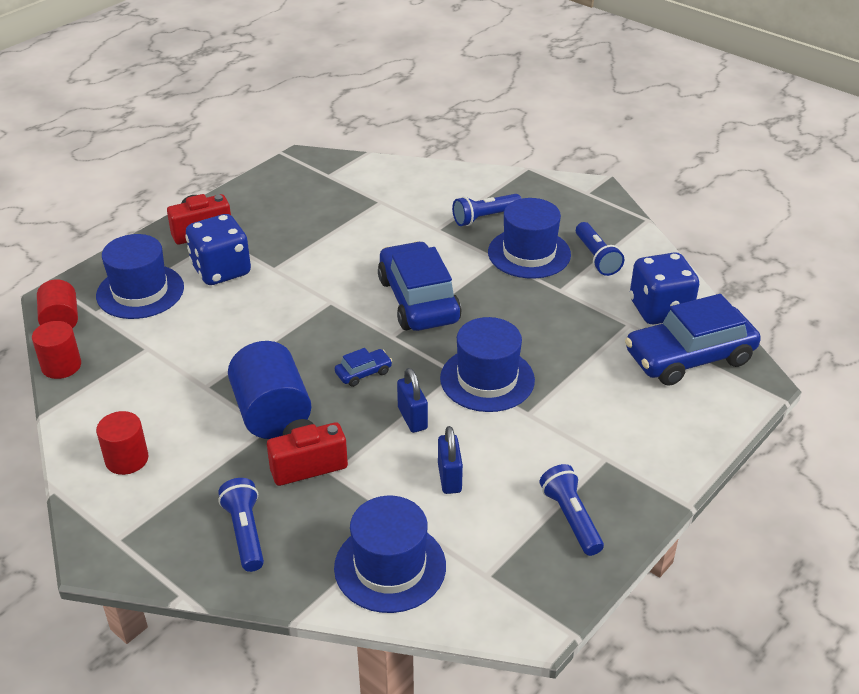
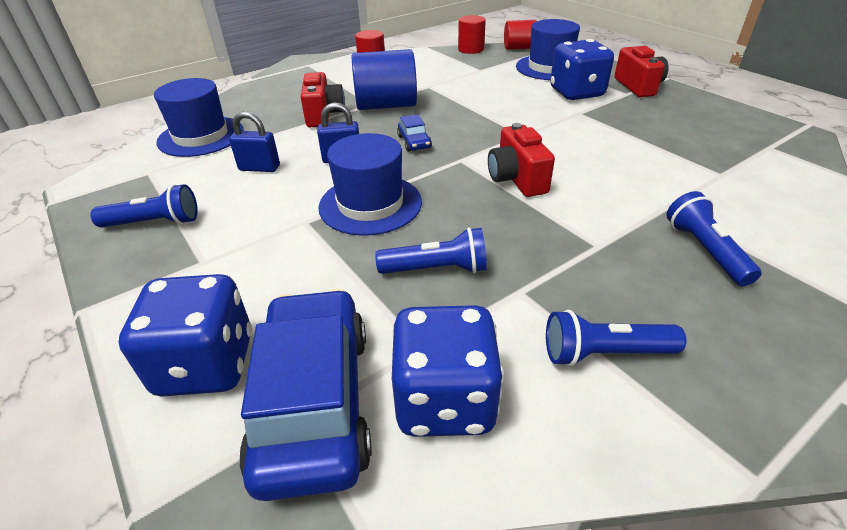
camera: 105 degrees right, 0 degrees up
blue flashlight [218,478,264,572] -> blue flashlight moved to [375,227,487,274]
blue car [378,241,462,331] -> red camera [488,123,555,197]
blue hat [488,198,571,279] -> none
none -> blue dice [119,274,252,397]

